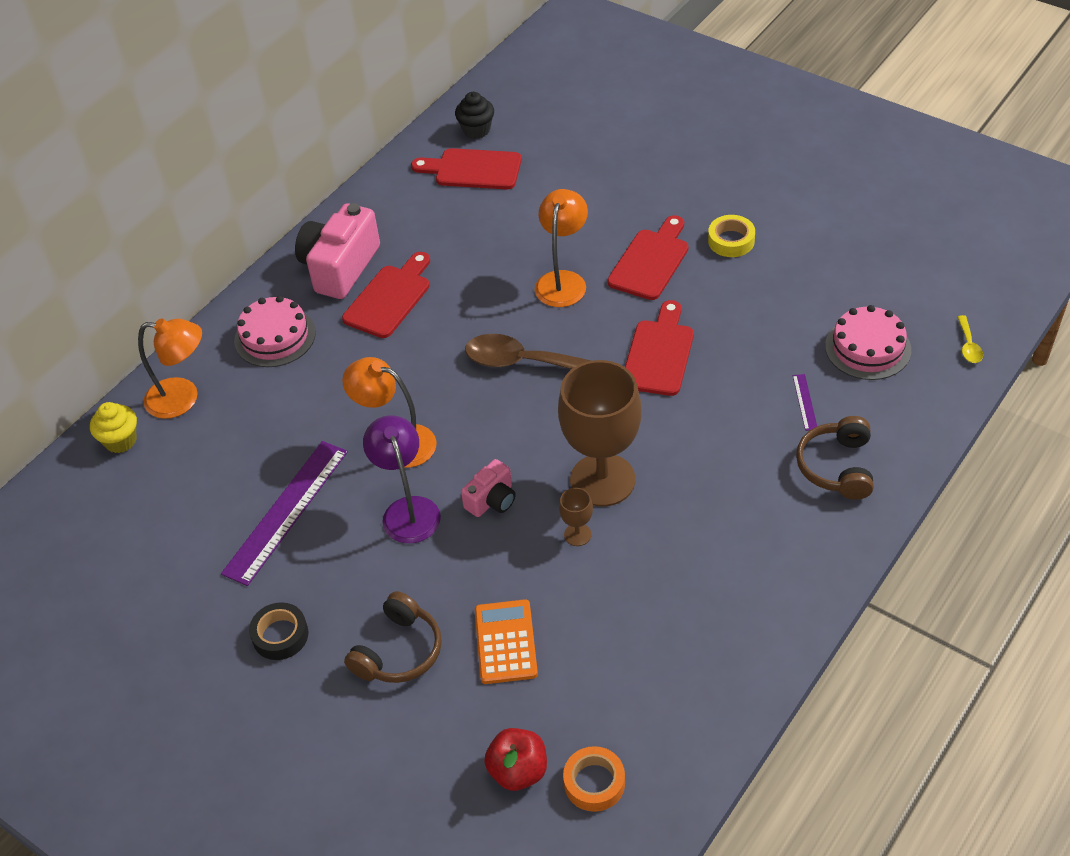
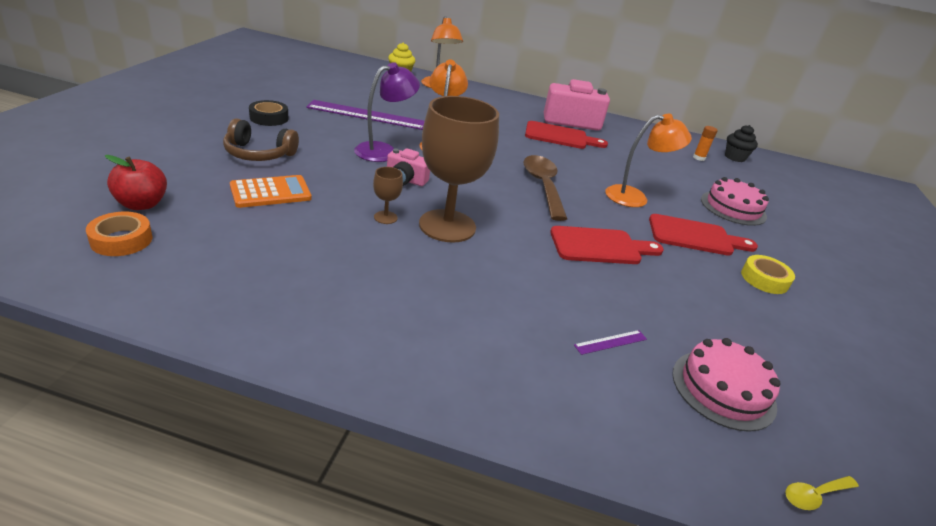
camera: 60 degrees right, 15 degrees down
pink cake [234,296,316,367] -> pink cake moved to [701,177,769,226]
red cutting board [411,148,522,189] -> orange glue stick [693,126,718,161]
brown headphones [796,416,874,500] -> none

